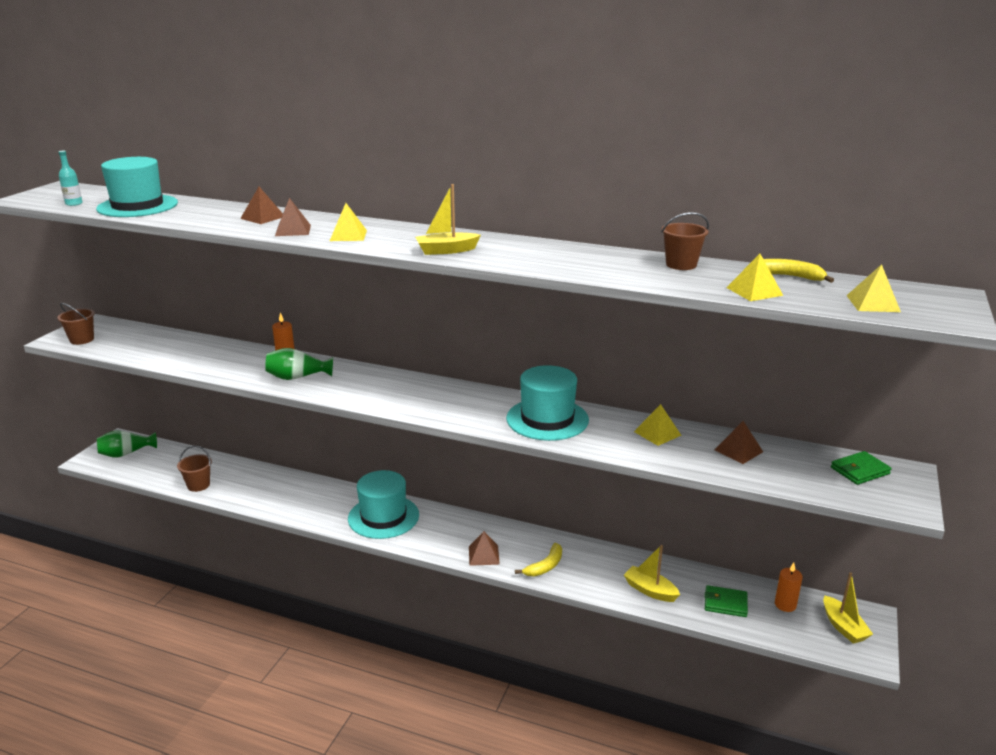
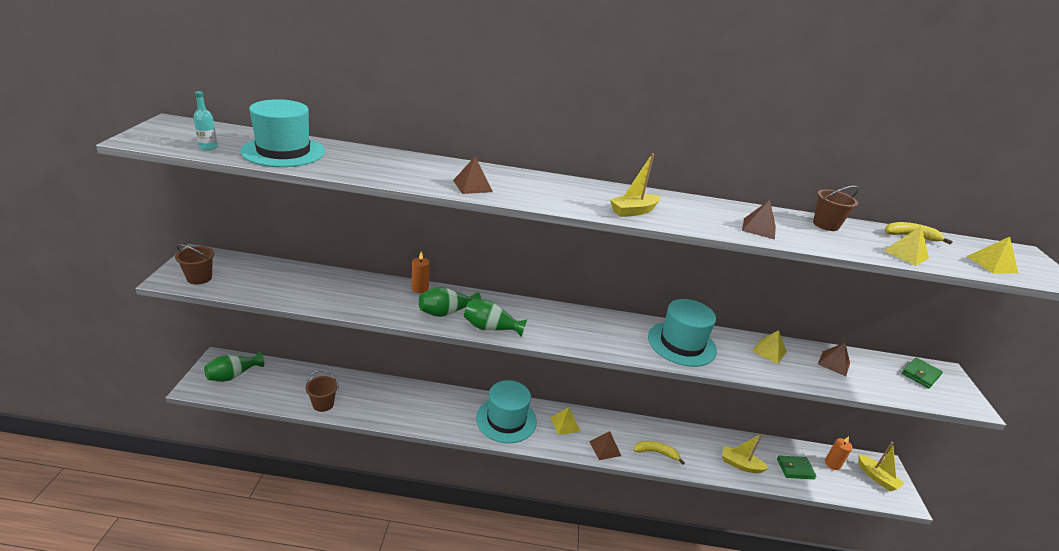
camera: 20 degrees left, 5 degrees up
brown pyramid [240,187,283,224] -> brown pyramid moved to [742,200,776,240]
yellow pyramid [330,203,367,241] -> yellow pyramid moved to [550,407,581,435]
yellow banana [515,543,562,577] -> yellow banana turned 105 degrees counterclockwise [633,441,685,465]
none -> green vase [464,300,527,337]

